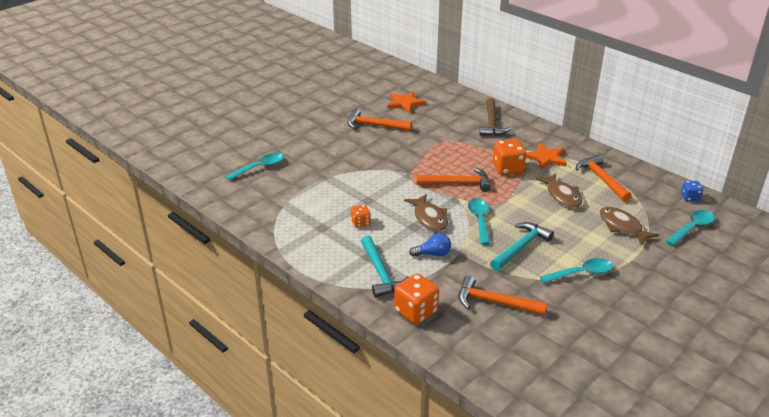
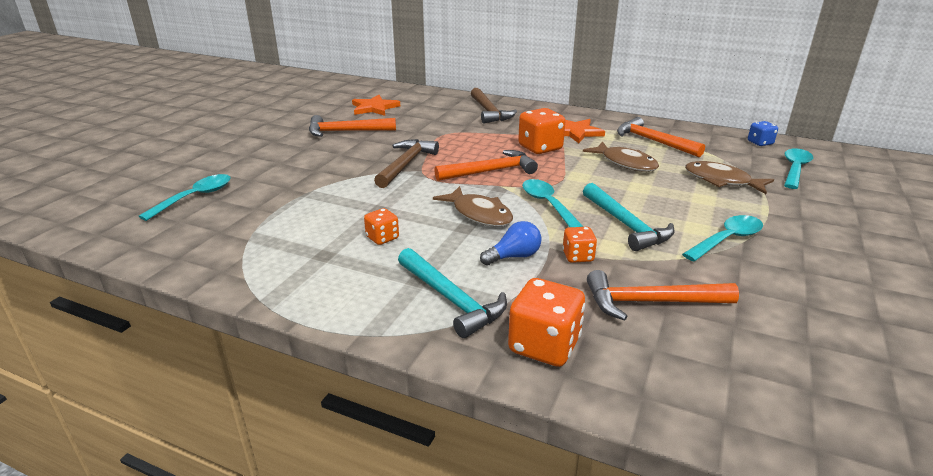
camera: 20 degrees left, 5 degrees down
turquoise hammer [490,222,554,271] -> turquoise hammer turned 135 degrees clockwise [583,183,675,251]
none -> brown hammer [374,139,439,188]
none -> orange dice [563,227,597,263]

